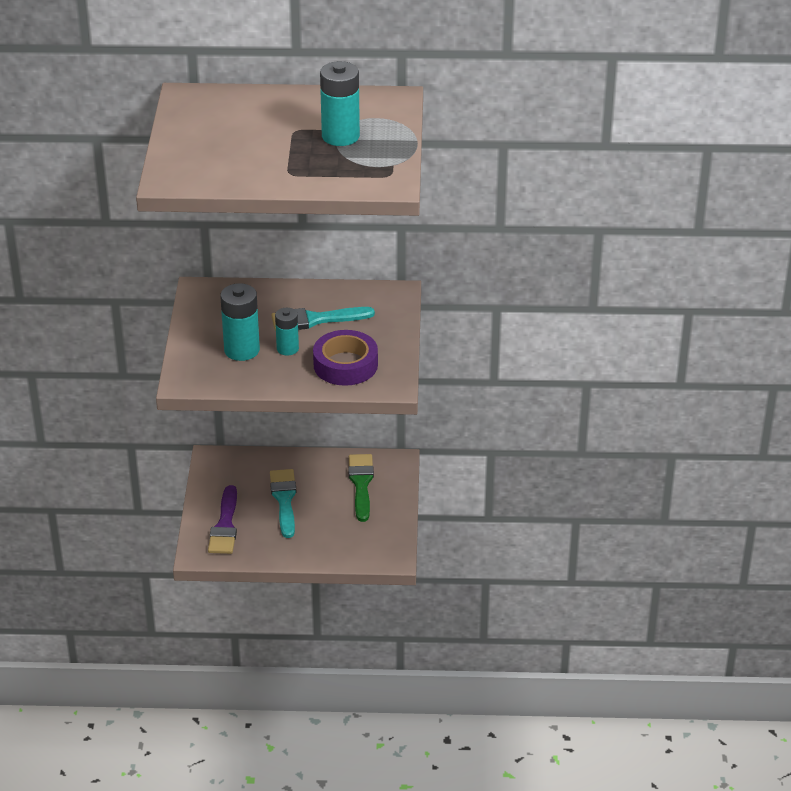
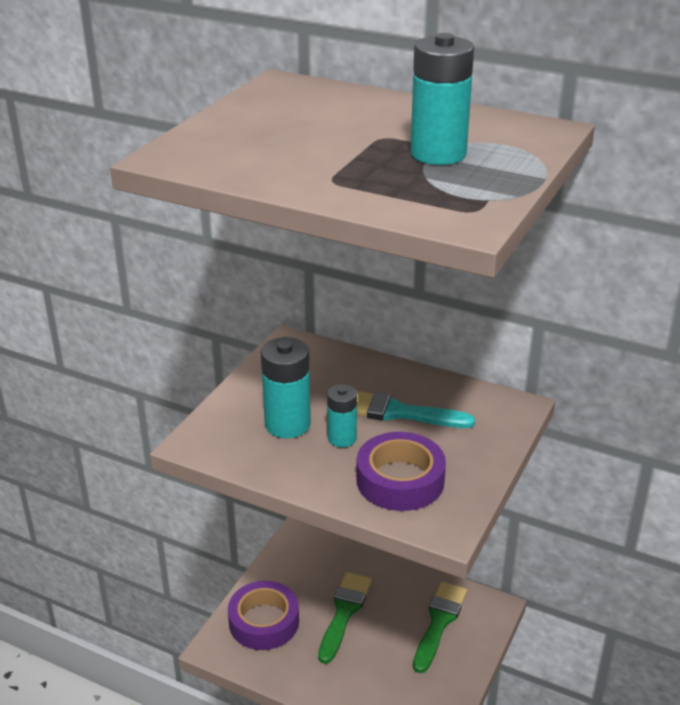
camera: 25 degrees right, 5 degrees down
purple brush [208,485,237,554] -> purple tape [228,581,299,650]
turquoise brush [270,469,296,538] -> green brush [318,572,372,664]

